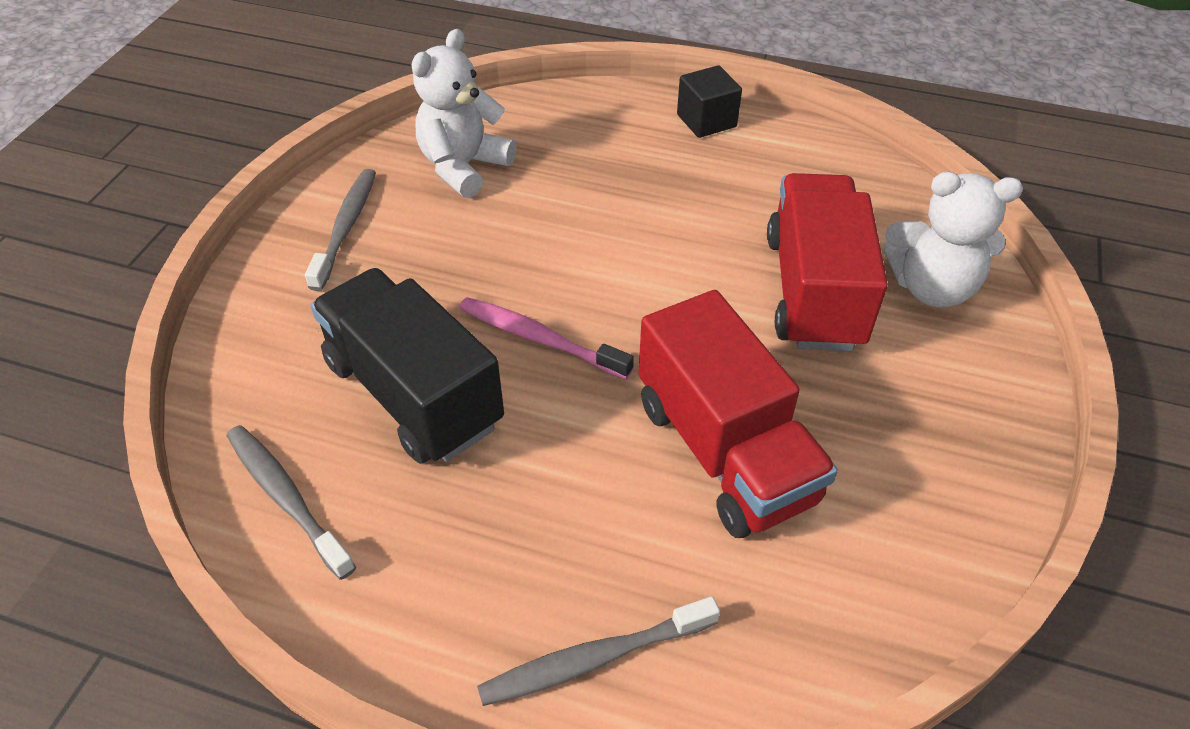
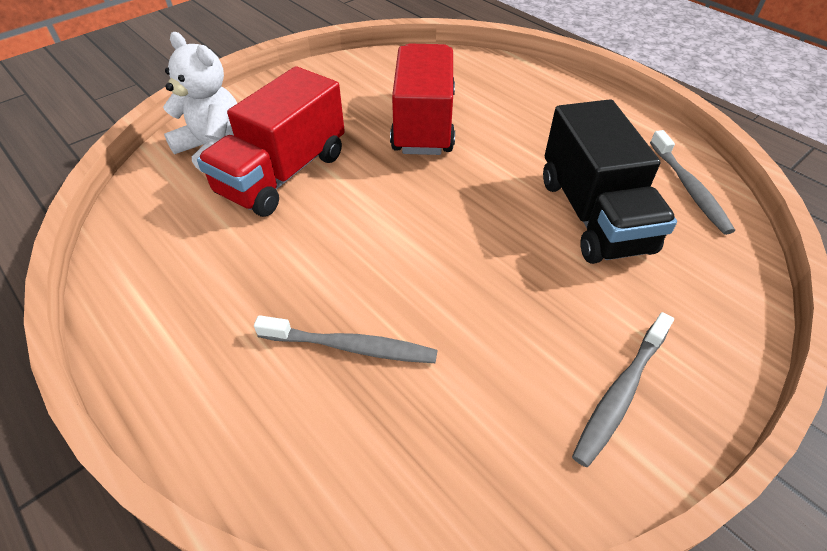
camera: 150 degrees left, 0 degrees up
white teddy bear [412,29,517,198] -> none
pink toothbrush [459,297,634,379] -> none
grey toothbrush [477,596,720,706] -> grey toothbrush moved to [254,315,438,363]
black cube [677,65,742,138] -> none

